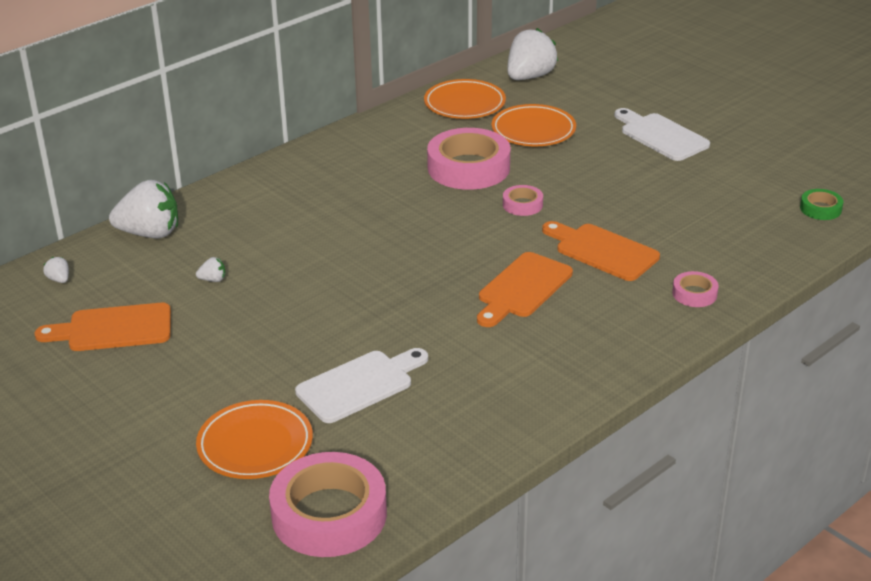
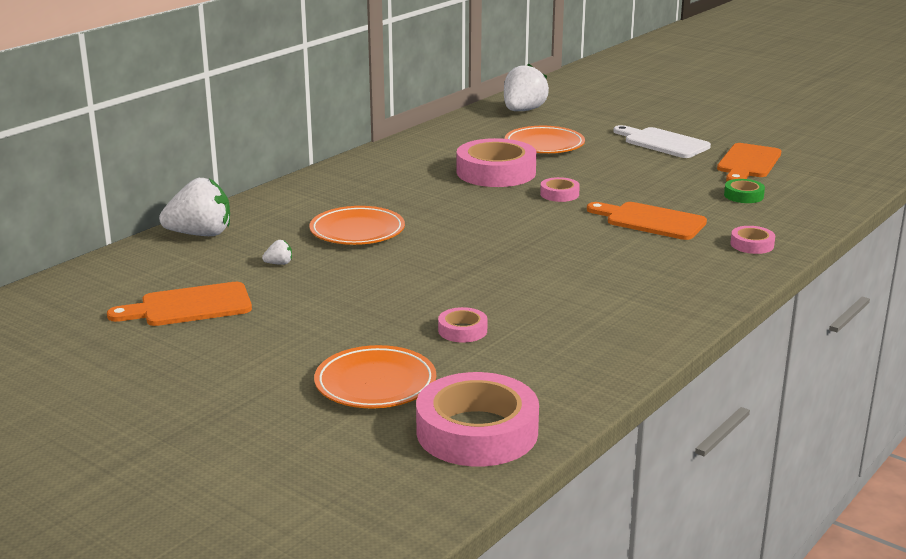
camera: 10 degrees left, 10 degrees down
white strawberry [43,257,69,283] -> none
white cutting board [295,348,428,423] -> pink tape [438,307,488,342]
orange plate [424,79,506,119] -> orange plate moved to [309,206,405,245]
orange cutting board [477,252,573,327] -> orange cutting board moved to [717,143,781,181]
green tape [800,189,843,220] -> green tape moved to [724,179,765,203]

